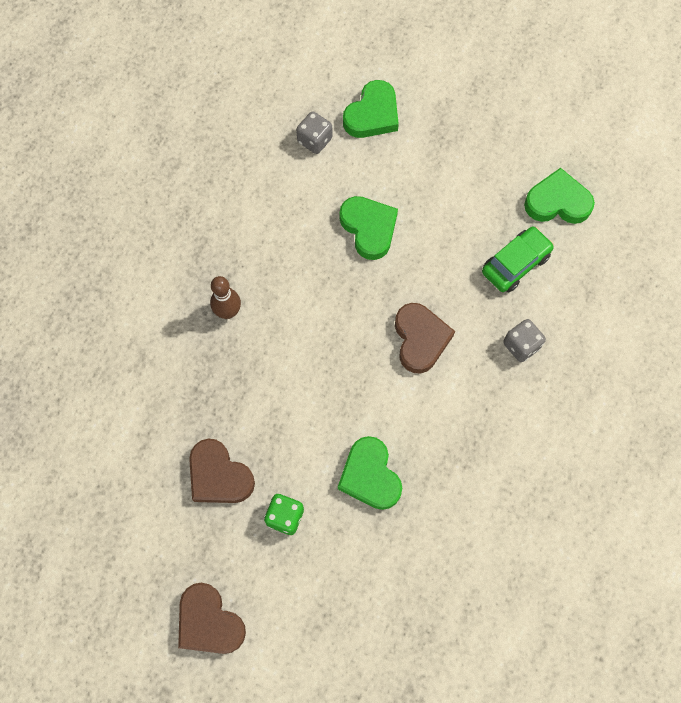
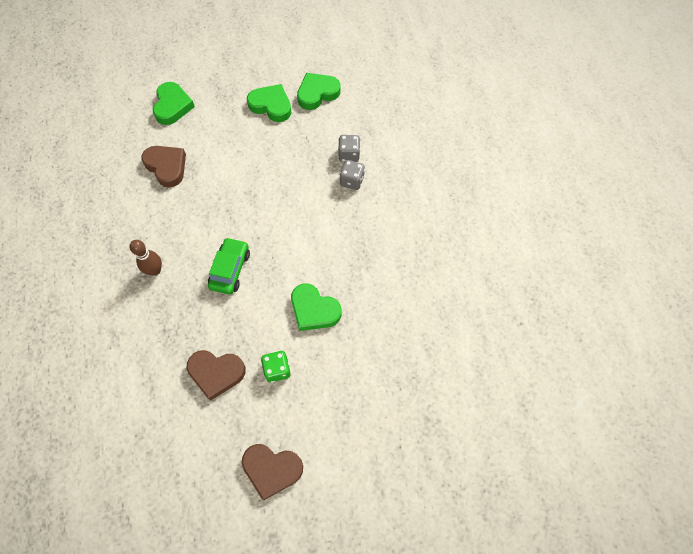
camera: 35 degrees left, 5 degrees down
grey dice [296,111,333,154] -> grey dice moved to [338,135,360,162]
green heart [340,196,398,260] -> green heart moved to [247,84,291,122]
brown heart [395,303,455,374] -> brown heart moved to [141,146,186,188]
green car [482,227,554,293] -> green car moved to [208,237,250,294]

